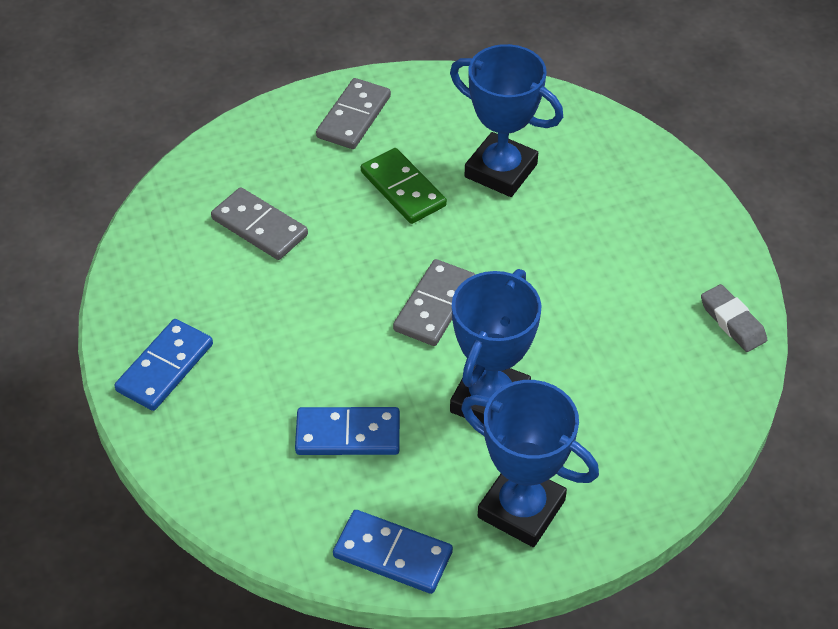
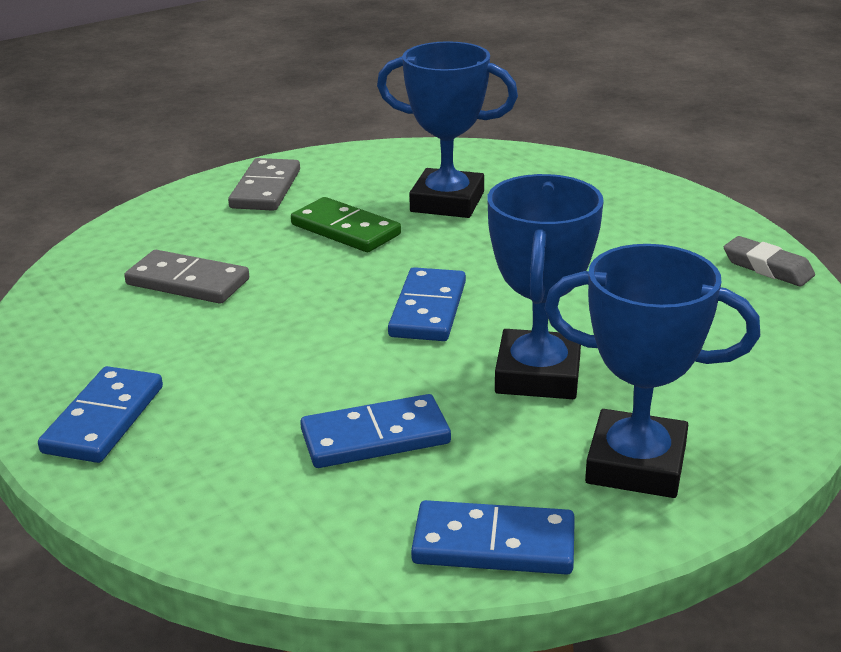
camera: 15 degrees left, 20 degrees down
grey domino [393,259,475,346] -> blue domino [388,267,466,341]

